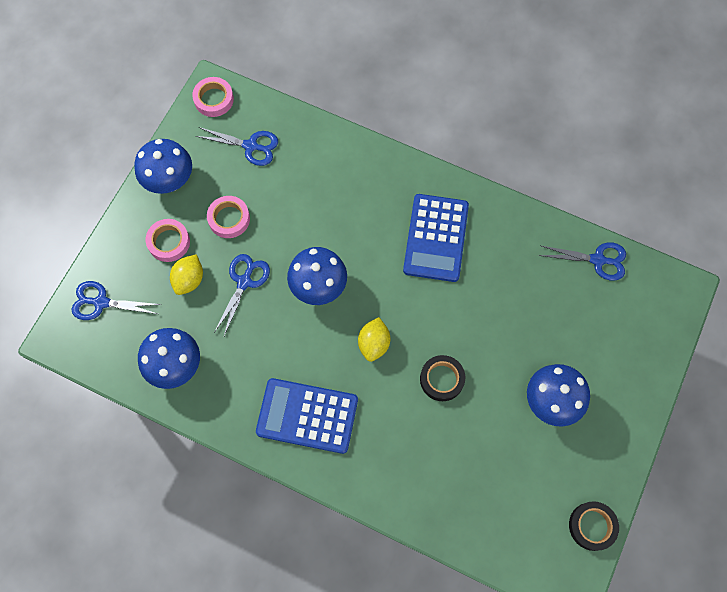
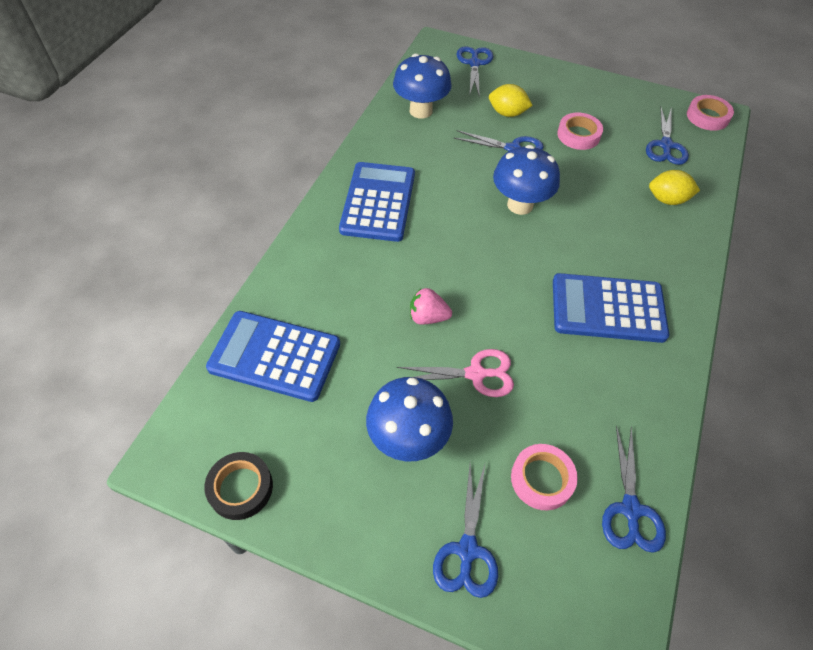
camera: 85 degrees right, 15 degrees down
blue mushroom [134,139,192,194] -> none
pink tape [146,219,190,262] -> pink tape moved to [511,444,578,510]
yellow lemon [358,317,390,362] -> yellow lemon moved to [649,170,700,205]
black tape [420,355,465,401] -> pink strawberry [410,288,452,325]
none -> blue calculator [206,311,340,402]
none -> pink scissors [396,349,514,397]
none -> blue scissors [433,464,498,598]

